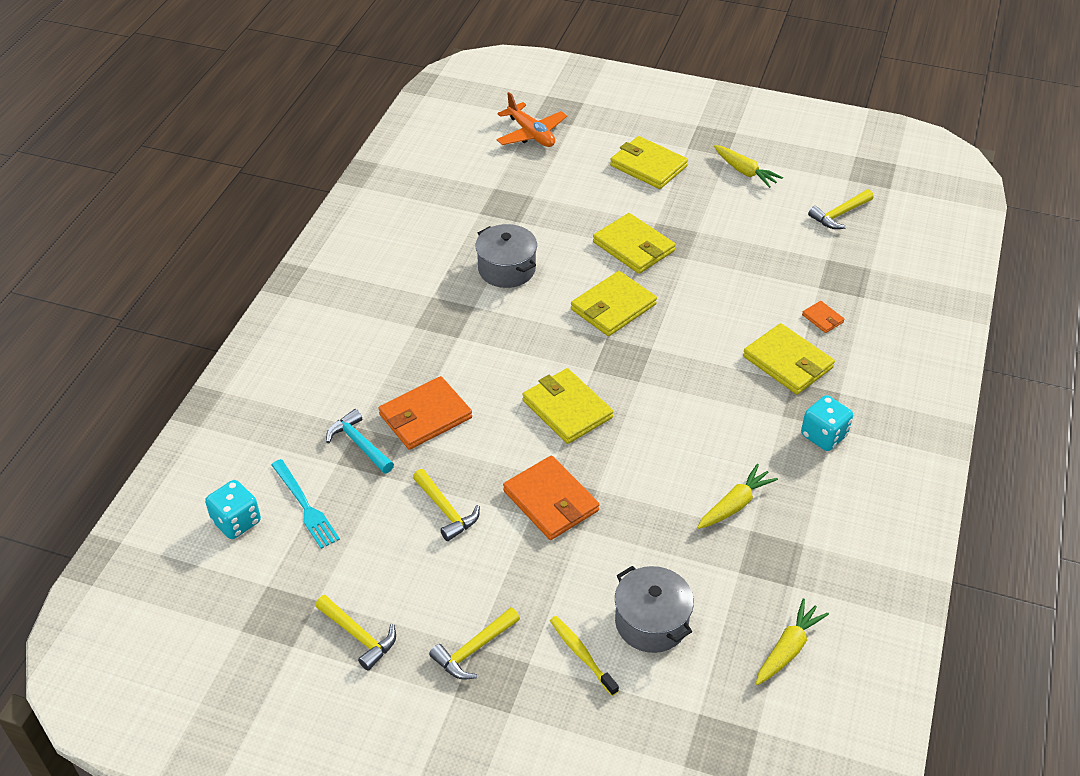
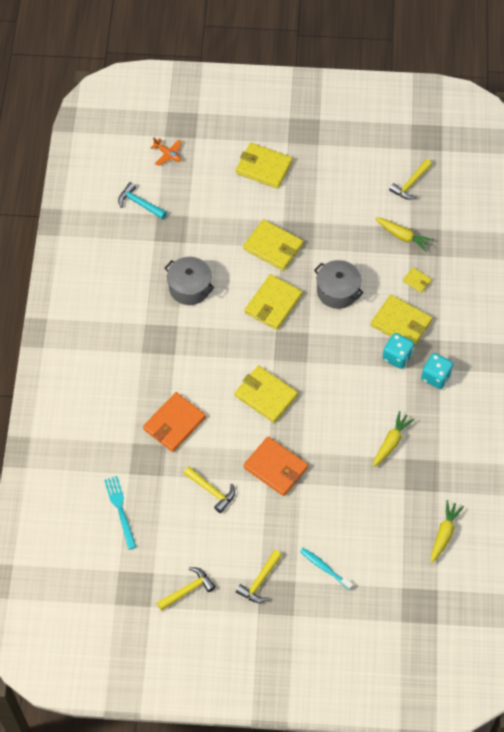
camera: 15 degrees left, 15 degrees up
turquoise dice [205,480,261,539] -> turquoise dice moved to [383,333,414,369]
turquoise fork [271,459,340,549] -> turquoise fork turned 150 degrees counterclockwise [104,476,136,550]
yellow hammer [315,595,396,671] -> yellow hammer turned 60 degrees counterclockwise [157,567,216,611]
turquoise hammer [326,409,394,474] -> turquoise hammer moved to [118,182,167,219]
orange plane [497,92,567,147] -> orange plane [150,137,182,166], size x0.60
yellow toothbrush [550,616,619,696] -> turquoise toothbrush [300,548,353,590]
grey pot [615,566,694,653] -> grey pot moved to [314,260,364,309]
yellow carrot [714,145,783,188] -> yellow carrot moved to [375,217,434,252]
orange wallet [802,301,845,333] -> yellow wallet [402,267,432,293]

